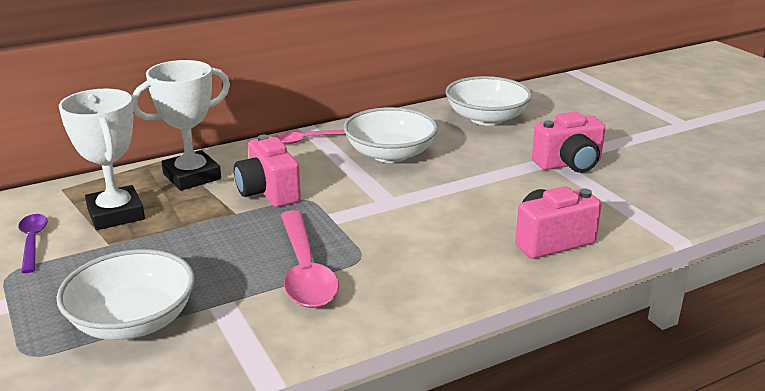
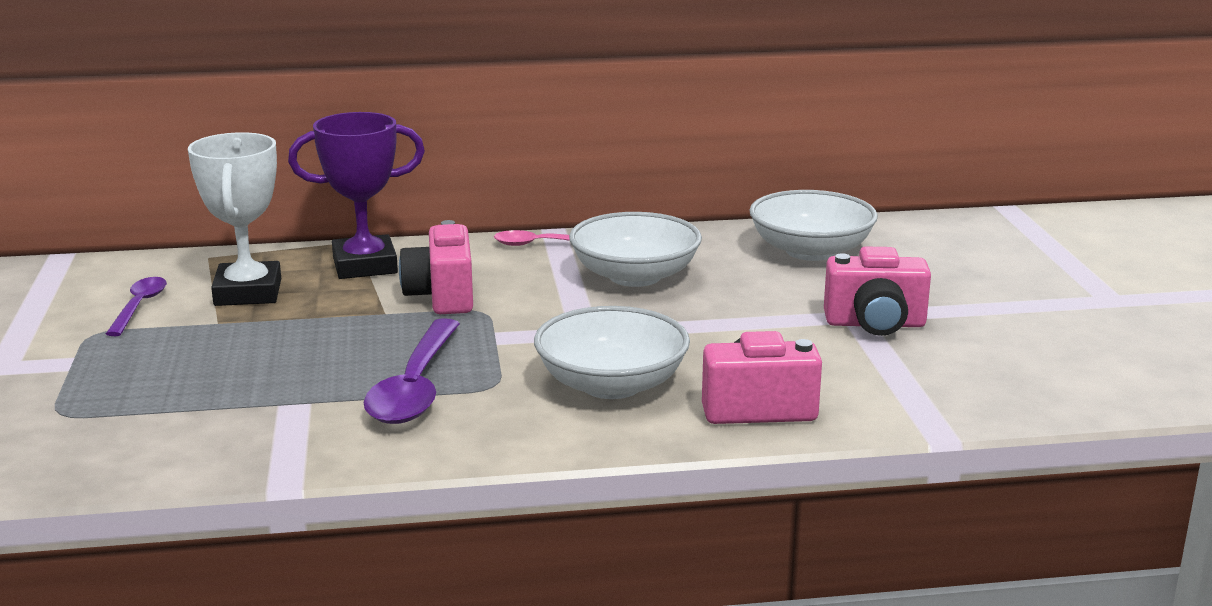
camera: 20 degrees right, 5 degrees down
white bowl [56,249,195,340] -> white bowl moved to [534,306,690,399]
white trophy [131,60,230,191] -> purple trophy [288,112,425,279]
pink spoon [281,210,339,308] -> purple spoon [364,318,460,424]

